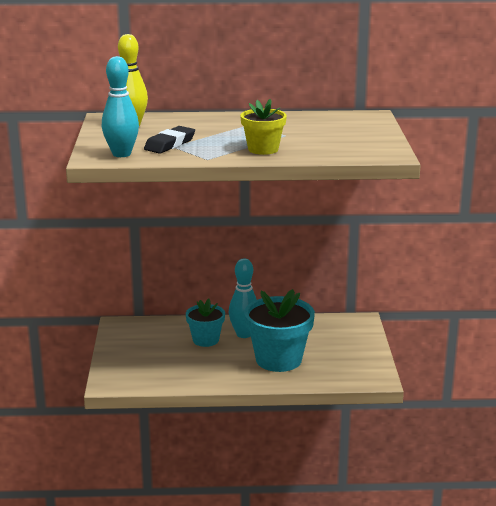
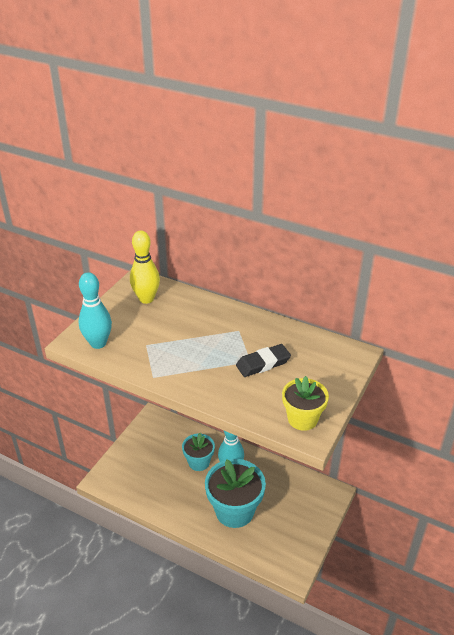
camera: 30 degrees right, 15 degrees up
black eraser [144,126,195,154] -> black eraser moved to [236,344,291,377]
yellow flower pot [240,99,287,155] -> yellow flower pot moved to [282,376,329,431]

